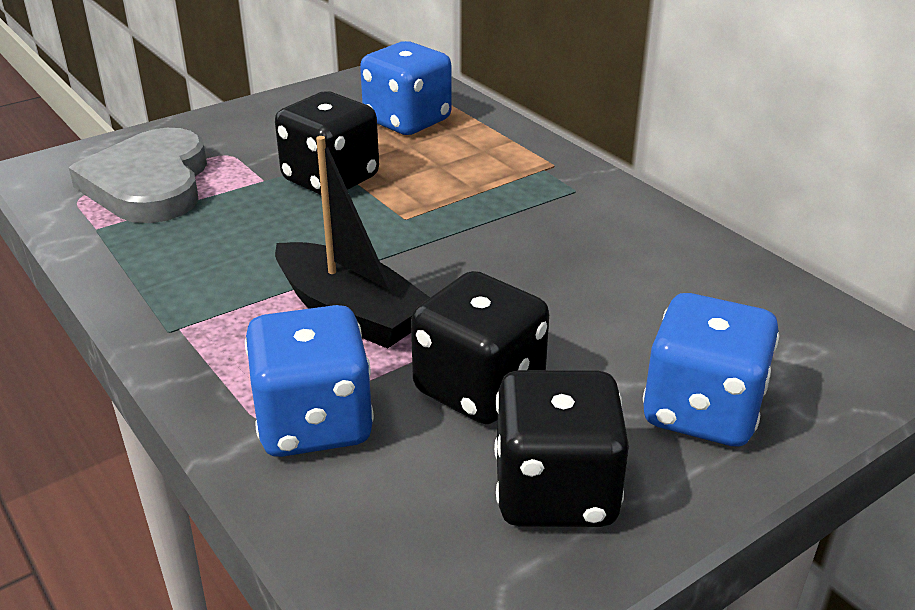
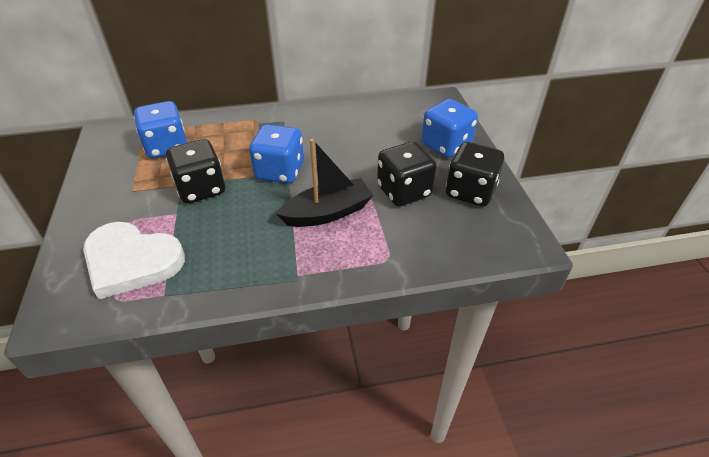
camera: 65 degrees left, 10 degrees up
grey heart [69,128,207,223] -> white heart [83,222,185,299]
blue dice [245,305,374,457] -> blue dice moved to [249,124,304,184]

